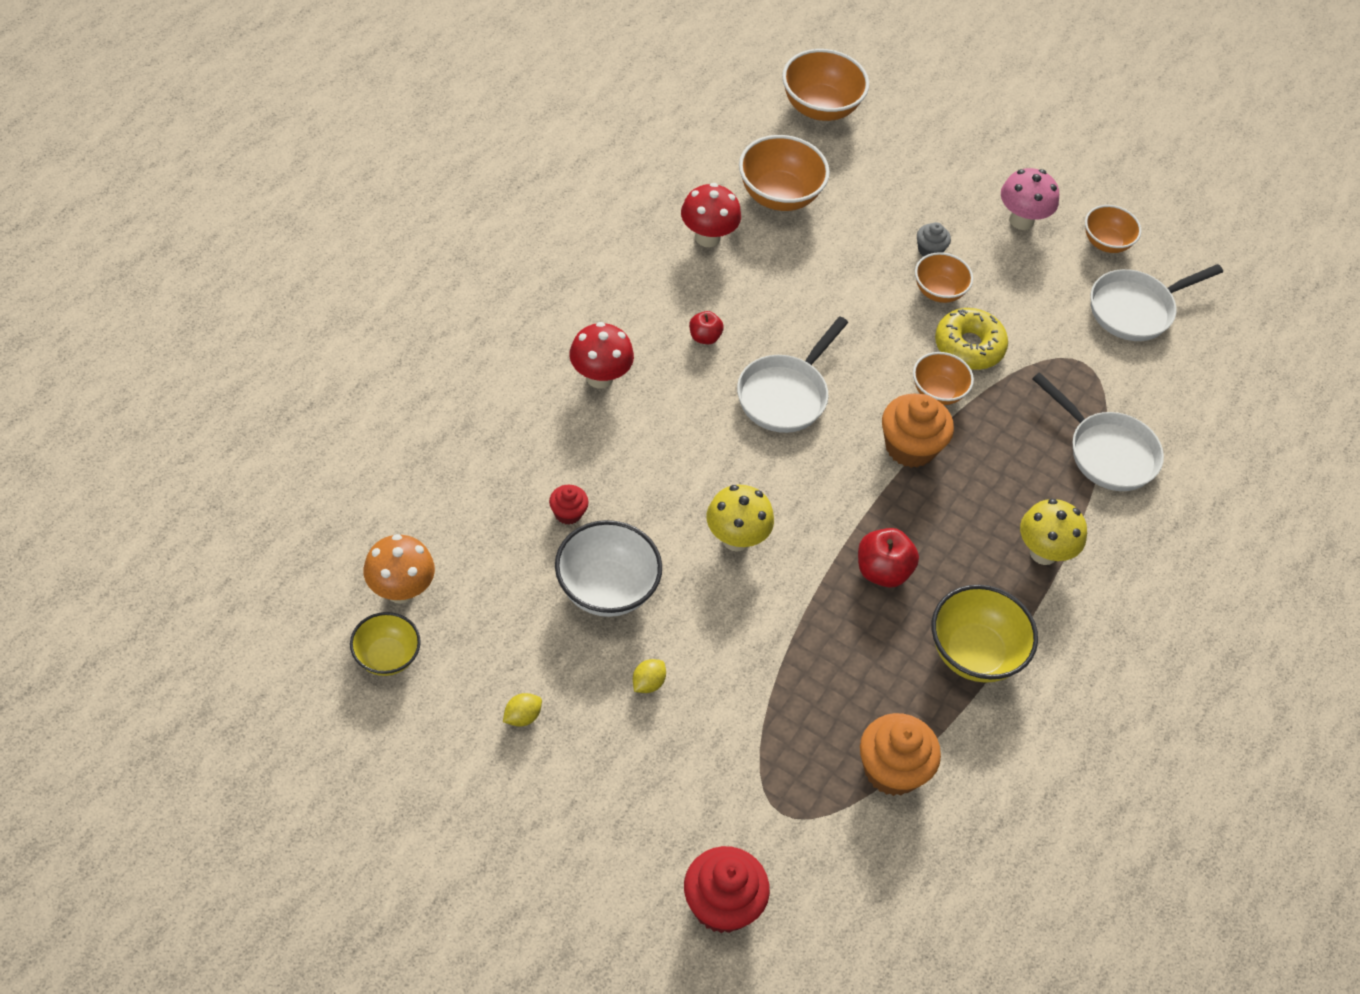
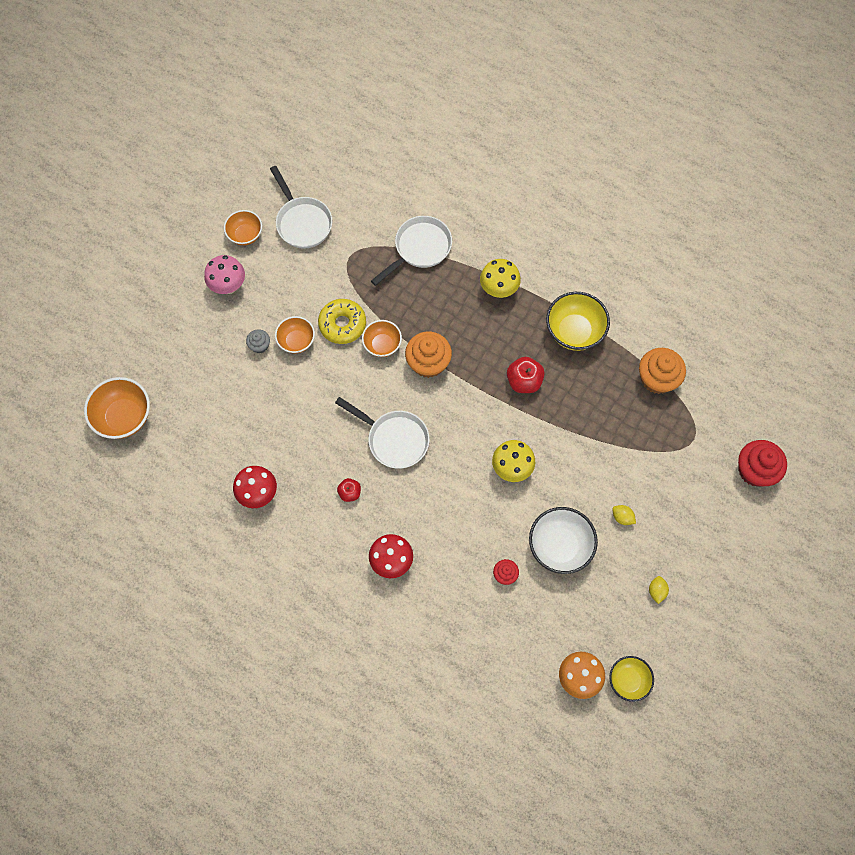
camera: 85 degrees left, 15 degrees up
yellow lemon [503,693,542,727] -> yellow lemon turned 45 degrees clockwise [649,576,669,604]
orange bowl [739,135,830,211] -> none

